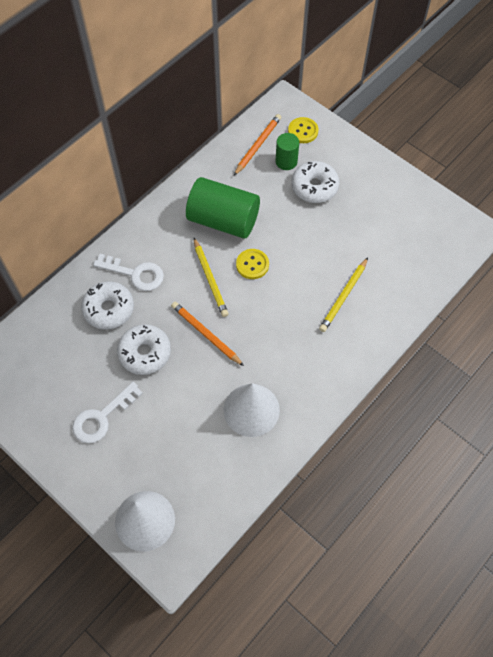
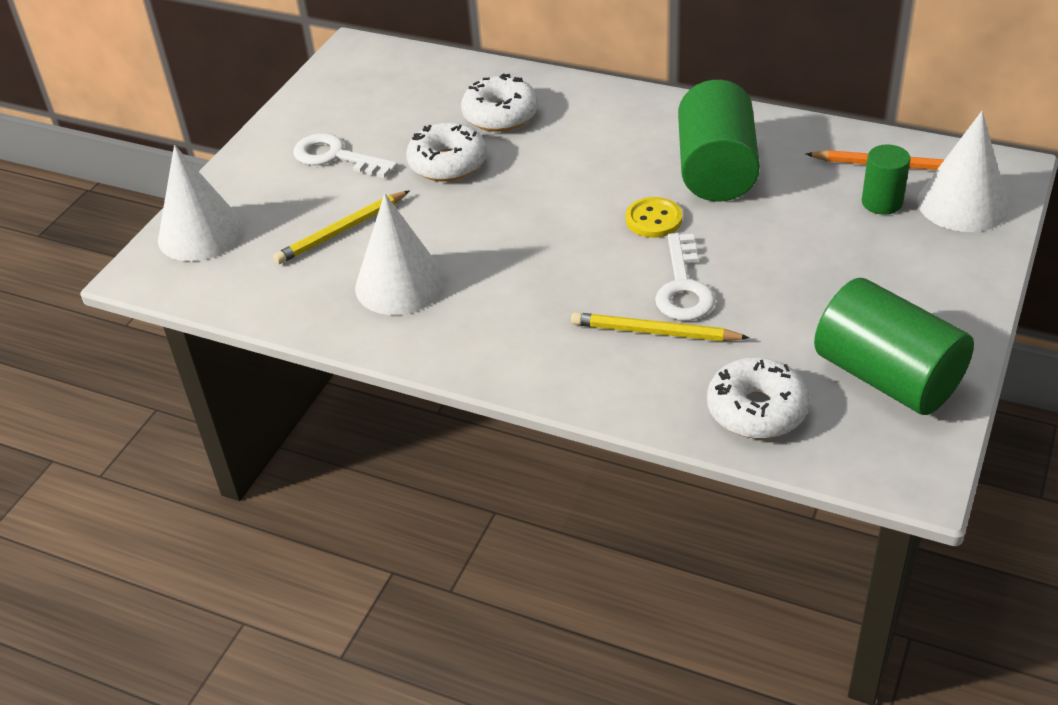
camera: 75 degrees right, 20 degrees down
white key [93,254,164,291] -> white key moved to [655,233,715,321]
orange pencil [171,302,244,366] -> none
yellow pencil [194,238,229,317] -> yellow pencil moved to [273,190,410,264]
yellow button [288,117,318,143] -> white cone [917,111,1009,232]
white donut [291,161,340,203] -> white donut moved to [707,357,809,439]
none -> green cylinder [814,278,974,415]

